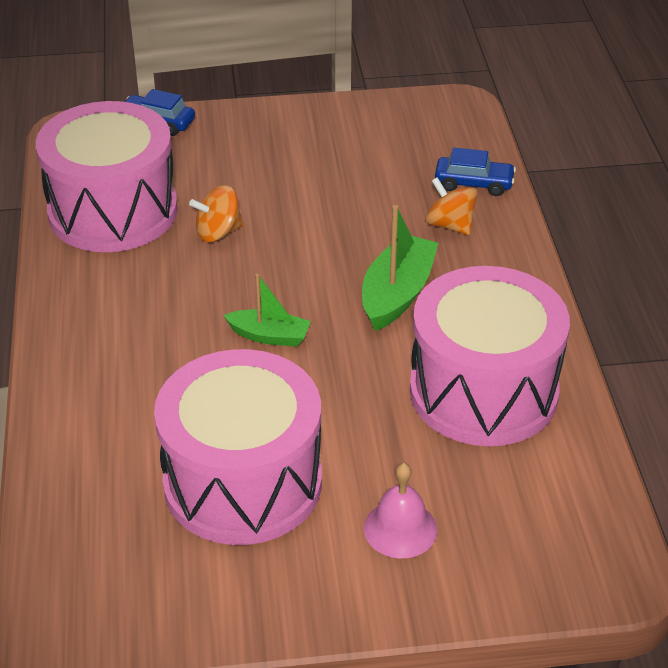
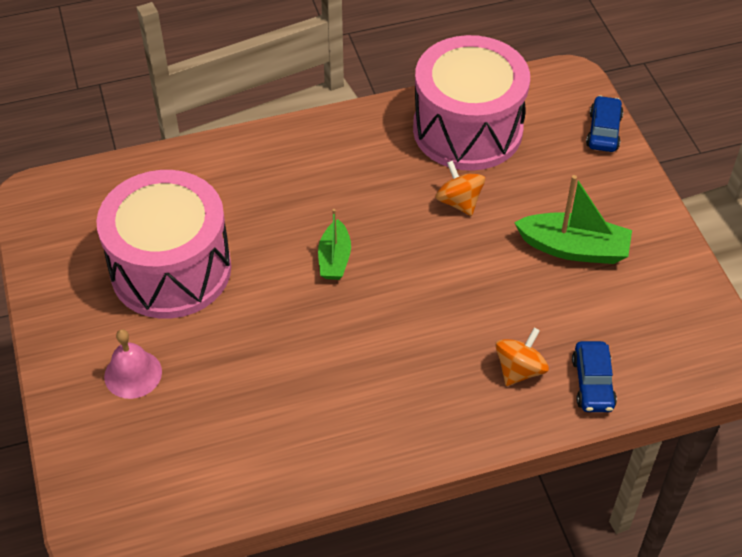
camera: 80 degrees right, 10 degrees up
green boat [362,205,438,331] -> green boat moved to [514,175,632,264]
pink drum [410,266,570,446] -> none

